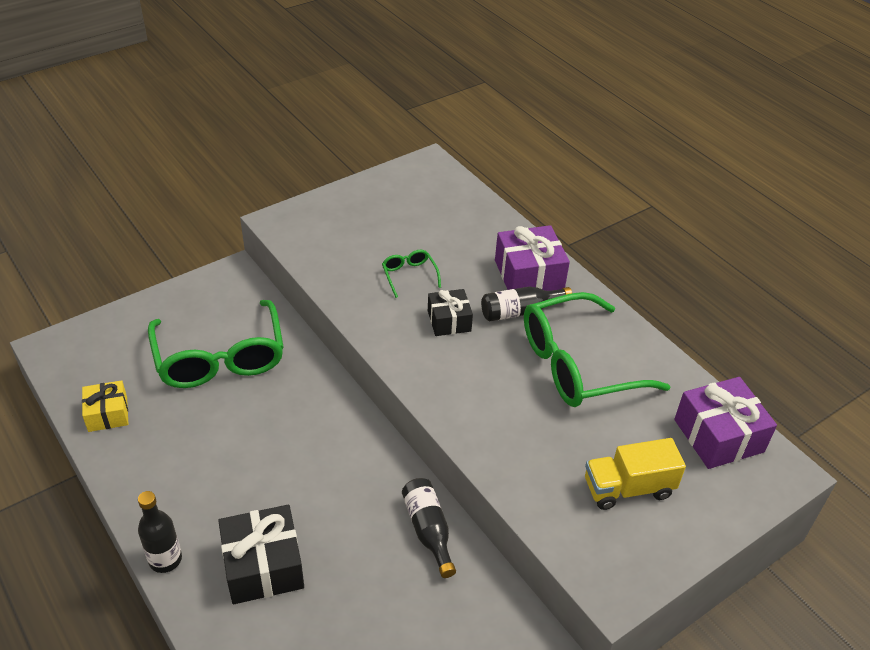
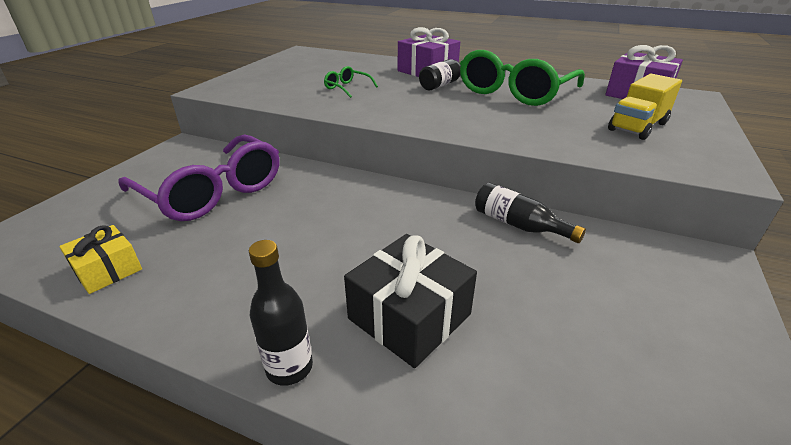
camera: 30 degrees left, 10 degrees down
green glasses [148,300,284,388] -> purple glasses [118,134,279,221]
black gift [428,289,473,336] -> none

